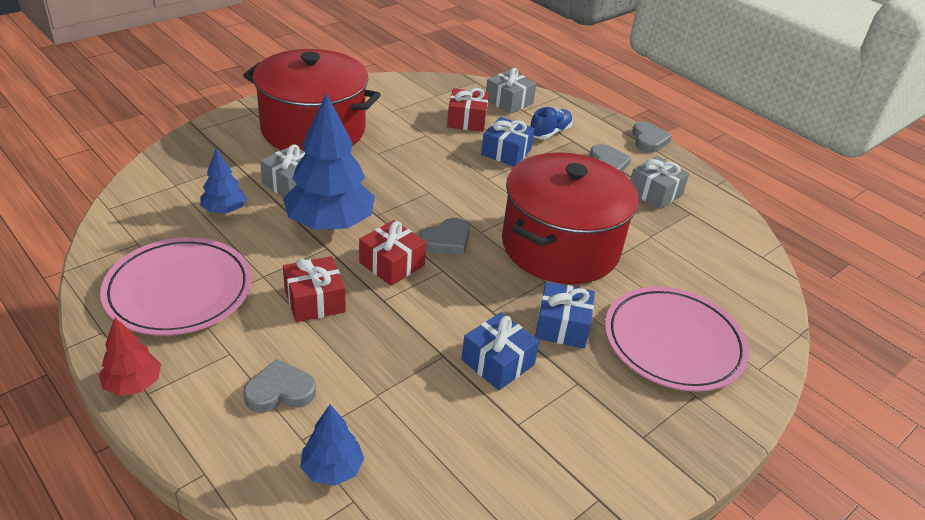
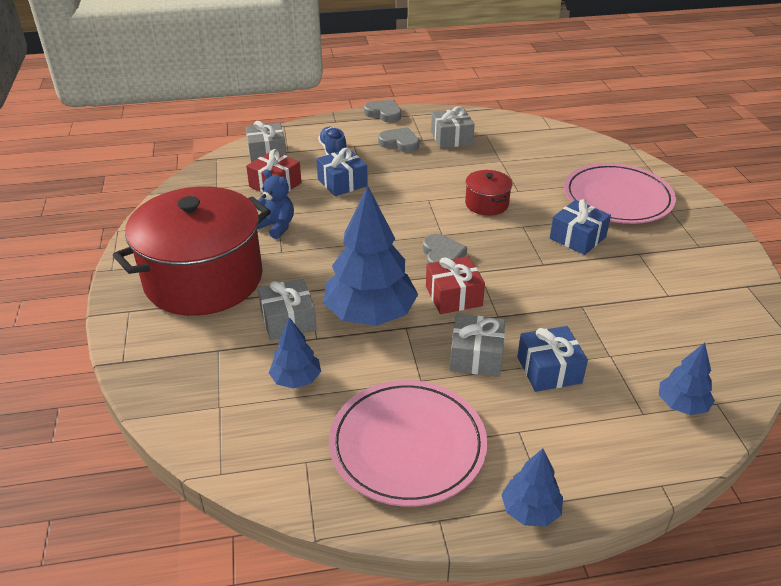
camera: 55 degrees left, 0 degrees up
red tree [99,317,161,396] -> blue tree [501,448,563,526]
grey heart [243,359,316,413] -> none
red gift [283,256,346,322] -> grey gift [450,314,505,377]
blue gift [461,312,540,390] -> blue gift moved to [517,326,588,392]
red pot [502,152,638,284] -> red pot [465,170,512,216], size x0.42
none -> blue teddy bear [256,170,294,239]

